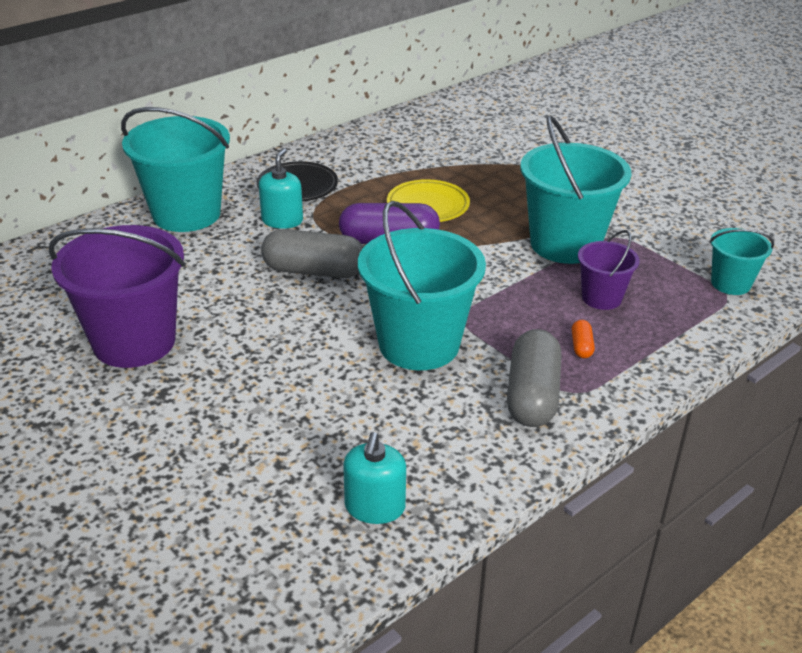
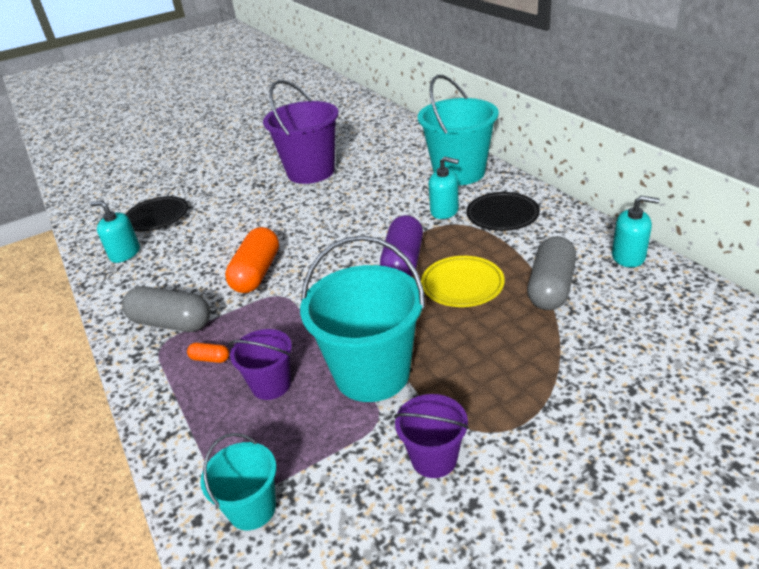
camera: 105 degrees right, 0 degrees up
grey capsule [261,229,363,278] -> grey capsule moved to [527,236,576,310]
turquoise bucket [358,201,486,370] -> orange capsule [225,227,279,293]
none -> black plate [125,196,188,231]
none -> purple bucket [394,394,469,478]
none -> turquoise soap dispenser [612,196,660,267]

